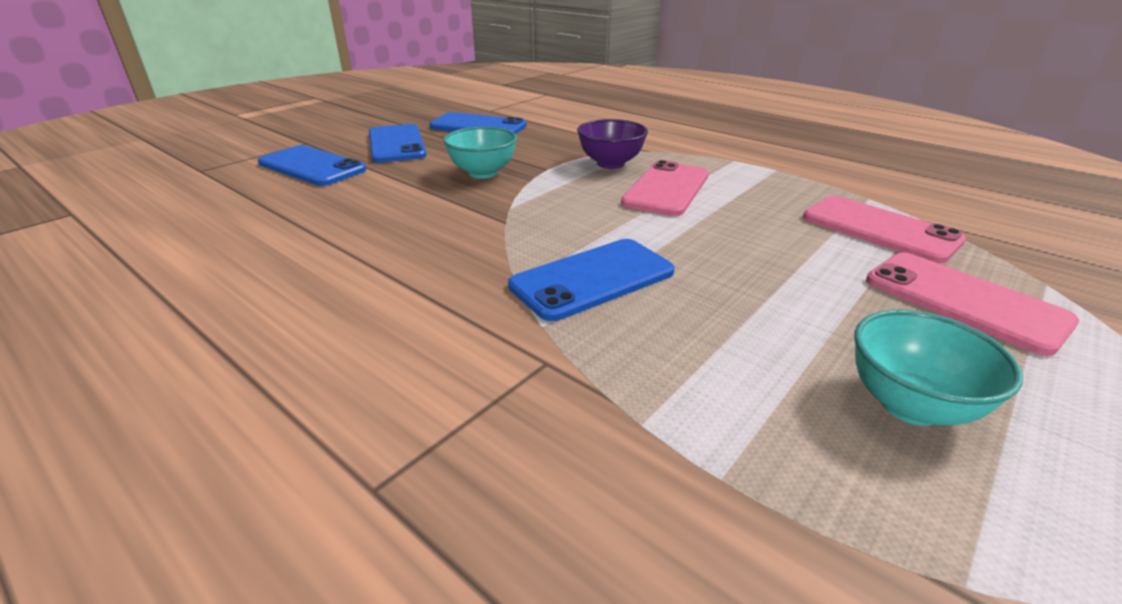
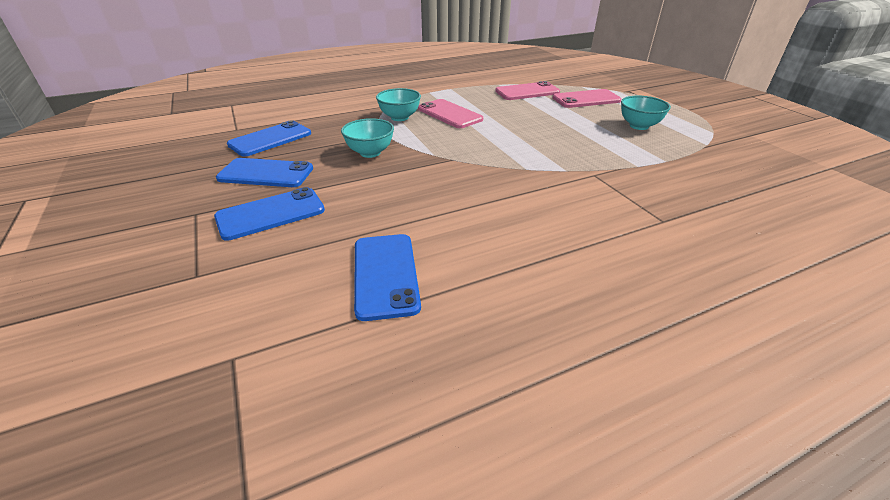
camera: 65 degrees left, 5 degrees up
blue phone [508,239,675,321] -> blue phone moved to [354,234,421,321]
purple bowl [577,119,648,169] -> turquoise bowl [376,88,421,121]

